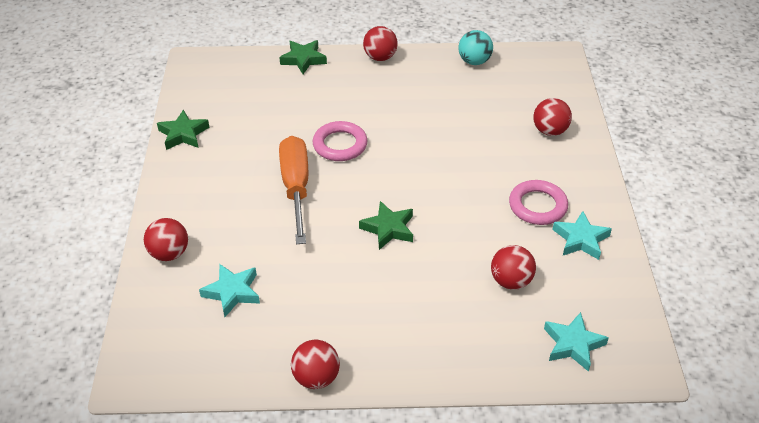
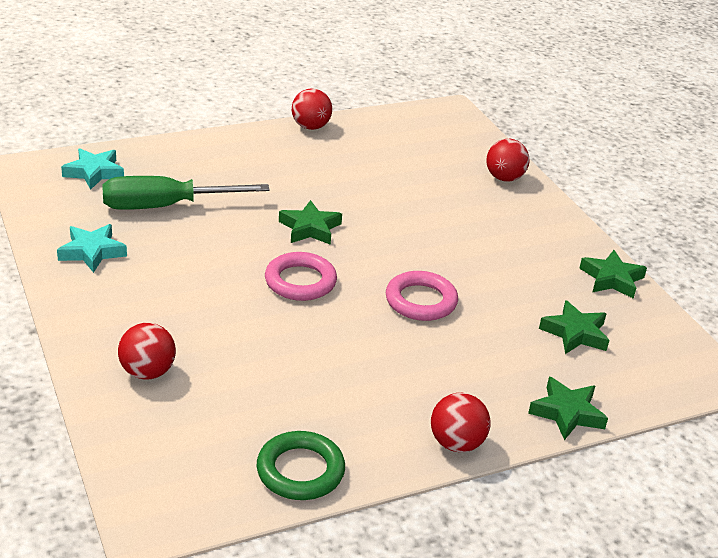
camera: 155 degrees right, 10 degrees down
turquoise star [199,264,260,317] -> none
orange screwdriver [279,136,308,244] -> none
turquoise ball [458,30,493,65] -> green ring [257,431,345,500]
red ball [491,245,536,290] -> green screwdriver [102,176,270,210]
pink ring [509,180,568,225] -> pink ring moved to [265,252,337,301]
none -> green star [539,300,609,354]

